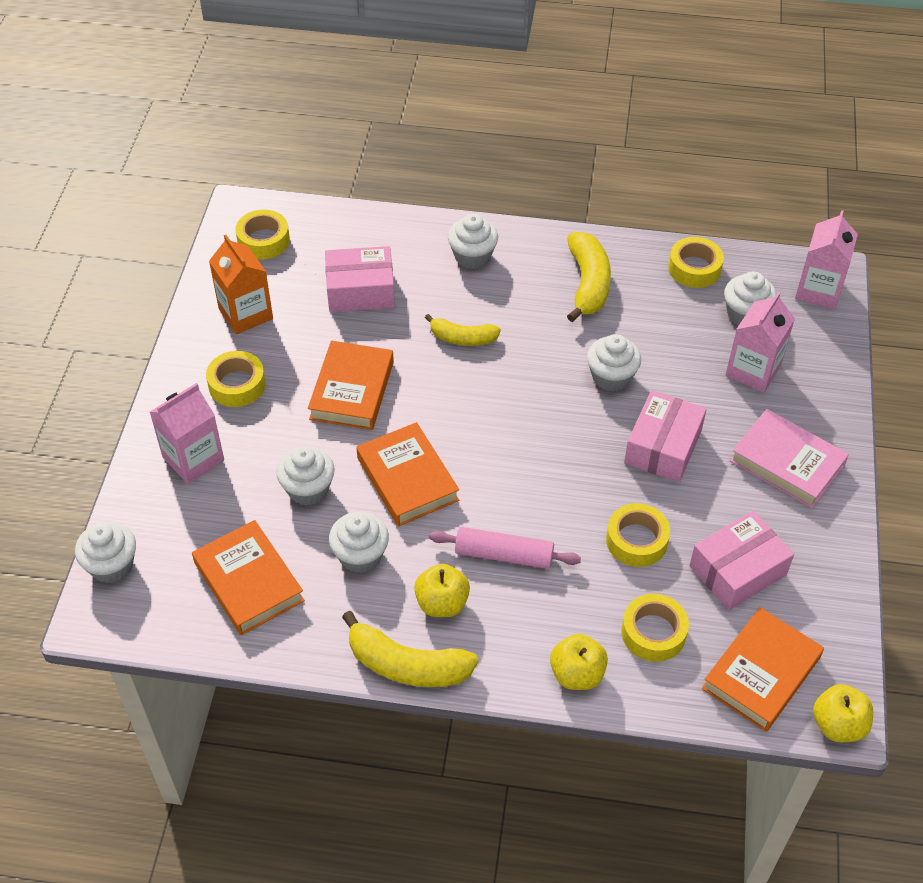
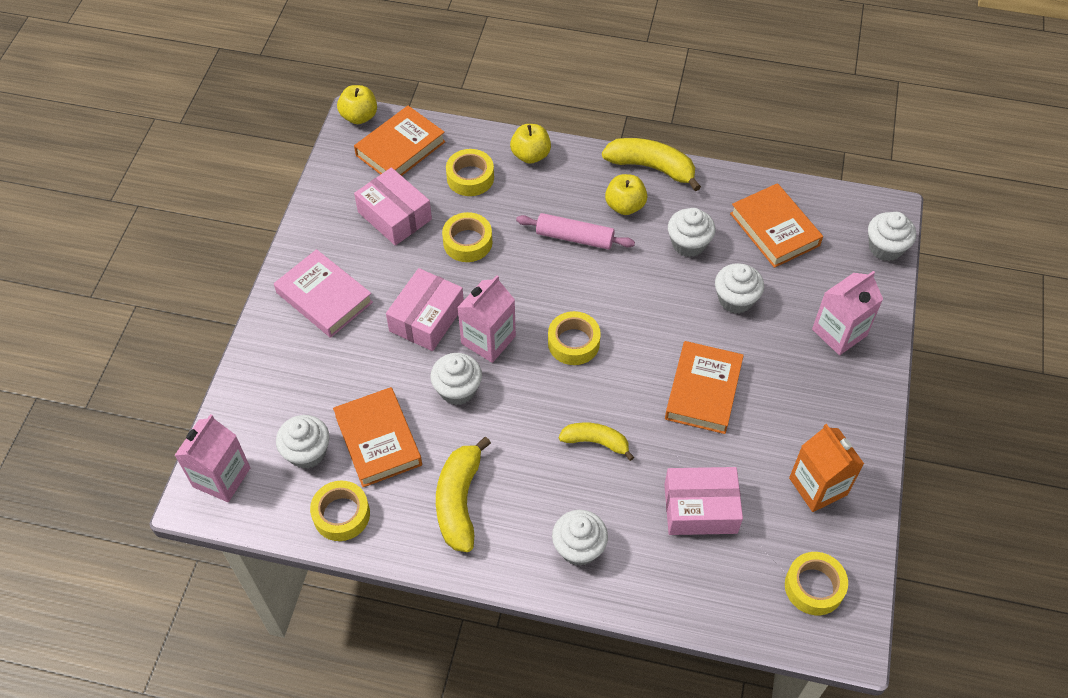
camera: 175 degrees left, 5 degrees up
yellow tape [206,351,266,407] -> yellow tape moved to [548,311,601,365]
orange book [356,422,459,526] -> orange book moved to [333,387,422,487]
pink box [689,511,794,610] -> pink box turned 75 degrees clockwise [354,168,432,246]
pink carton [725,291,795,393] -> pink carton moved to [457,275,516,363]

